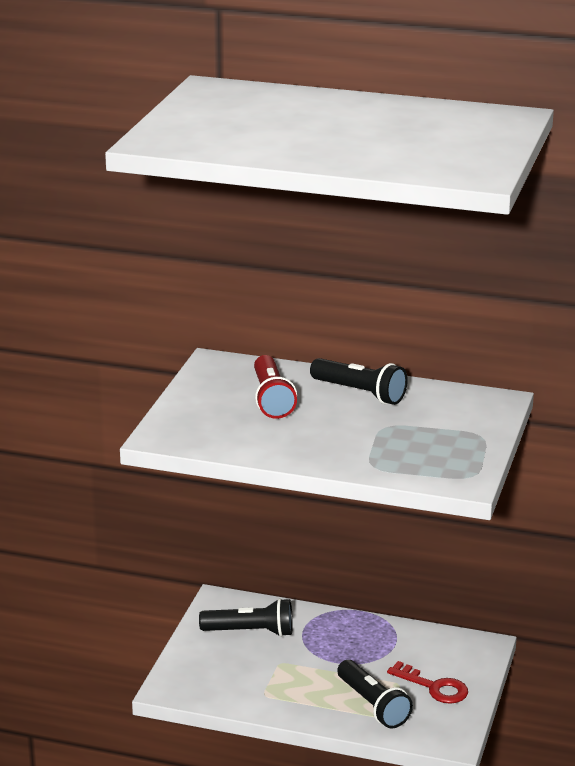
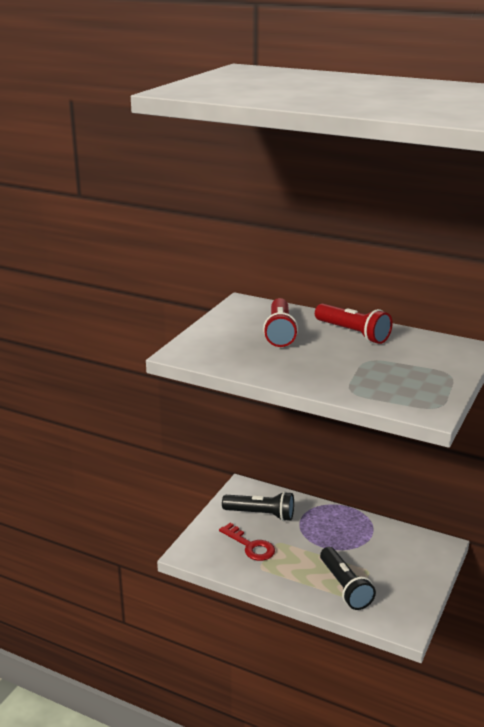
camera: 10 degrees right, 0 degrees up
black flashlight [310,358,408,405] -> red flashlight [315,304,393,344]
red key [387,661,468,704] -> red key moved to [219,523,275,561]

